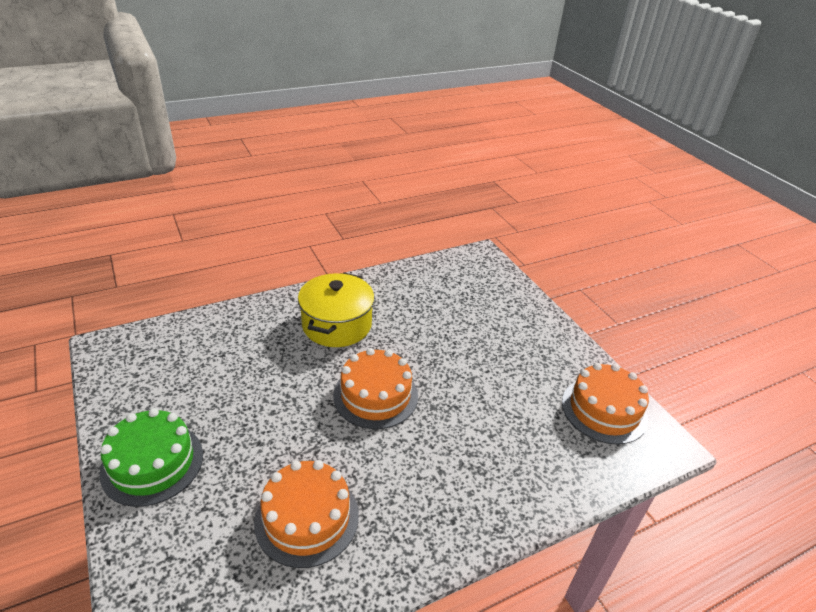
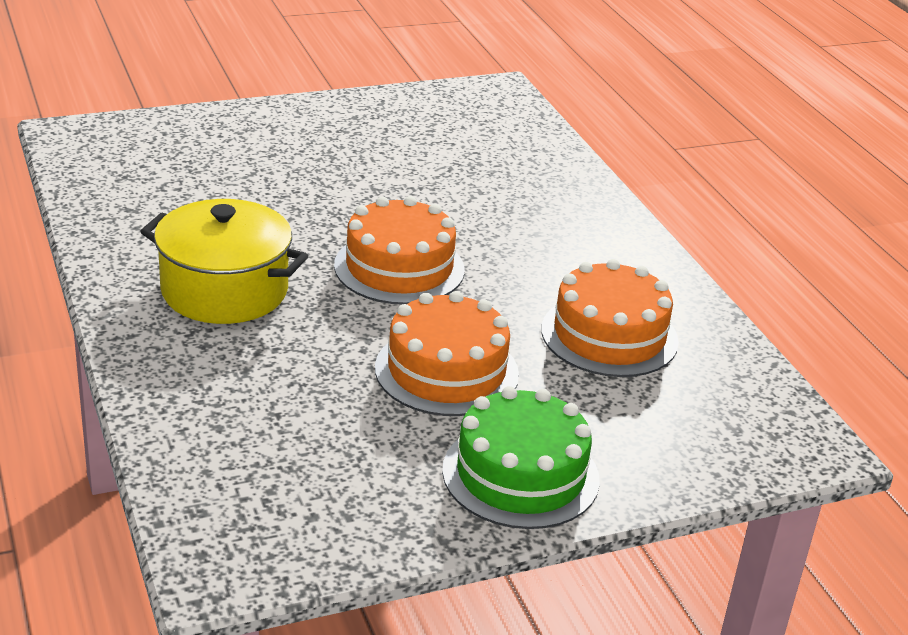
camera: 85 degrees left, 5 degrees down
orange cake [562,363,649,445] -> orange cake moved to [375,291,519,416]

